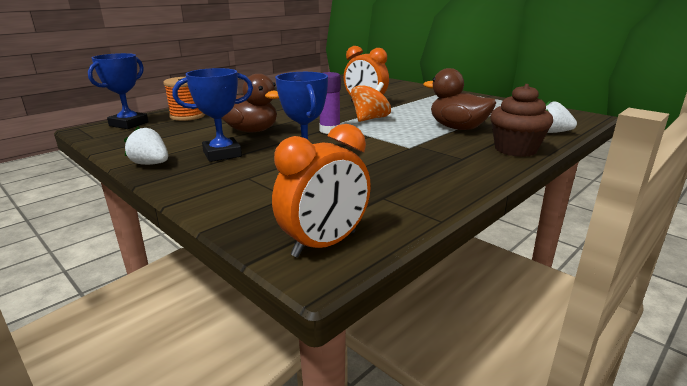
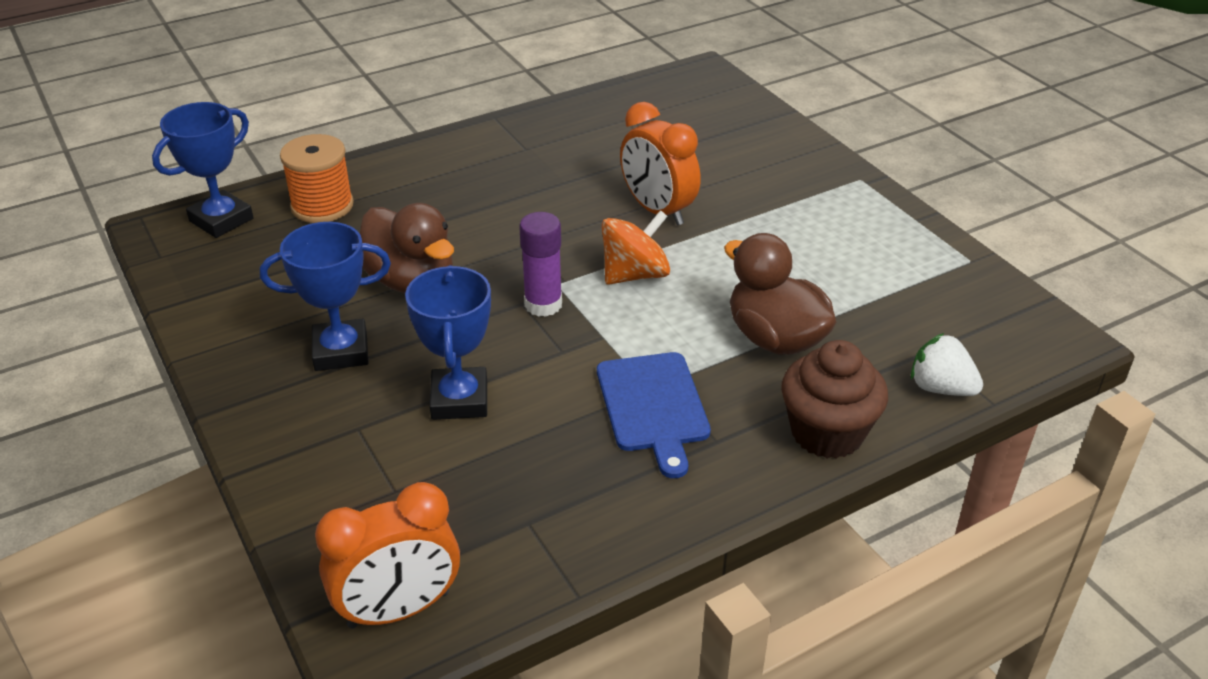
camera: 15 degrees right, 15 degrees up
white strawberry [124,127,168,165] -> none
none -> blue cutting board [597,352,711,478]

